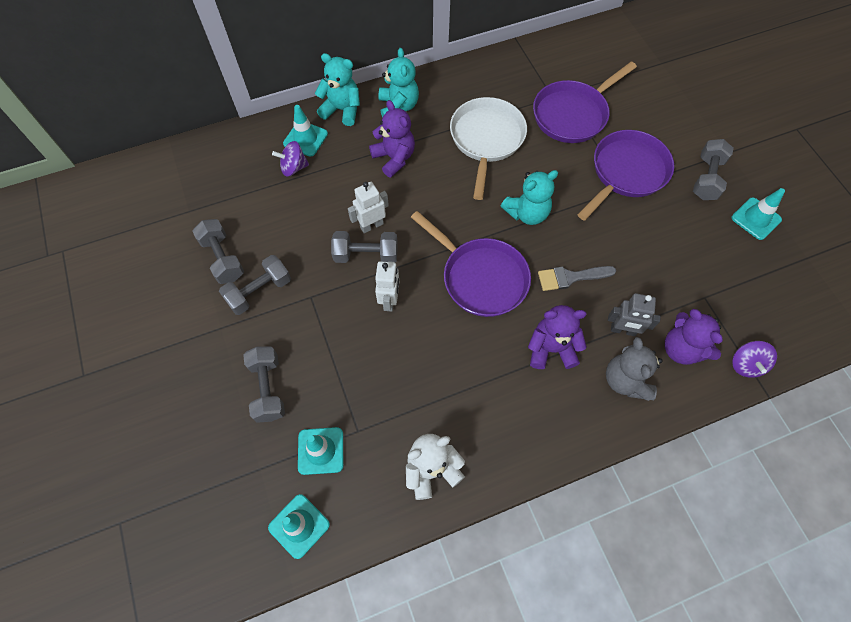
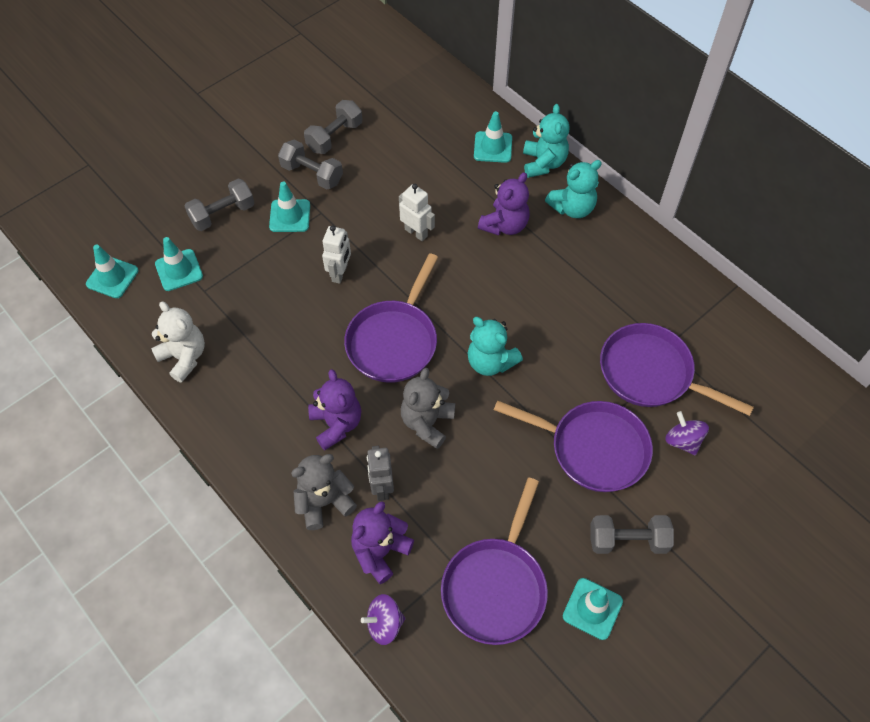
camera: 70 degrees right, 5 degrees down
purple spinning top [272,141,309,177] -> purple spinning top moved to [665,411,709,456]
grey dumbbell [331,231,398,263] -> none
white robot [375,261,399,312] -> white robot turned 60 degrees counterclockwise [322,225,351,284]
white pan [450,97,527,200] -> none
grey brush [538,266,616,291] -> grey teddy bear [401,368,455,449]
none -> turquoise traffic cone [269,182,310,232]
none -> purple pan [441,477,548,645]

